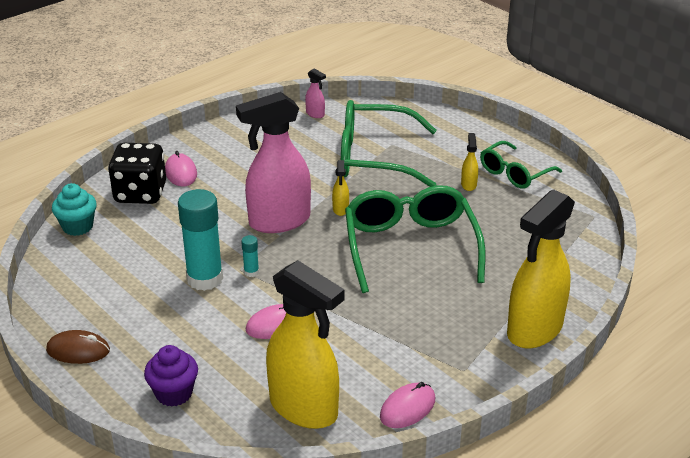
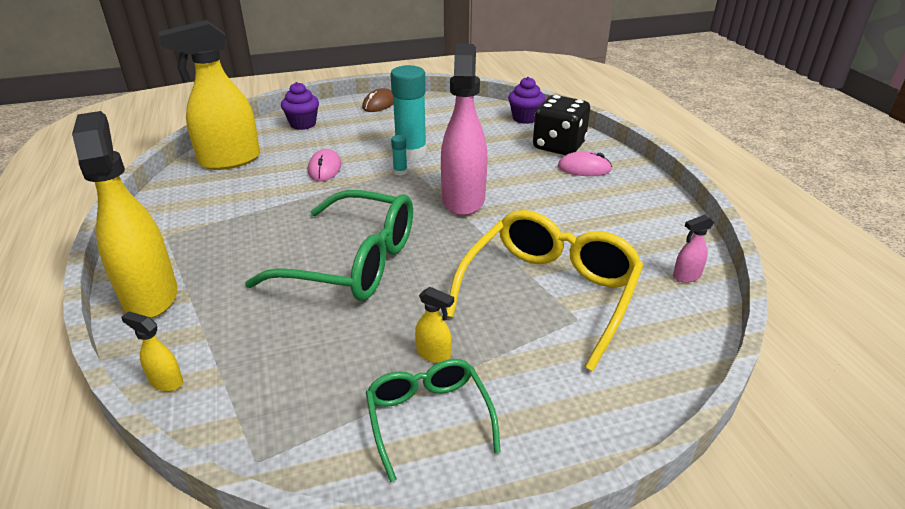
camera: 115 degrees right, 0 degrees up
turquoise cupcake [52,183,97,236] -> purple cupcake [508,77,545,124]
yellow spray bottle [332,160,349,216] -> yellow spray bottle moved to [121,311,183,391]
green glasses [341,100,437,187] -> yellow glasses [446,210,644,371]
pink mouse [380,382,436,428] -> none

